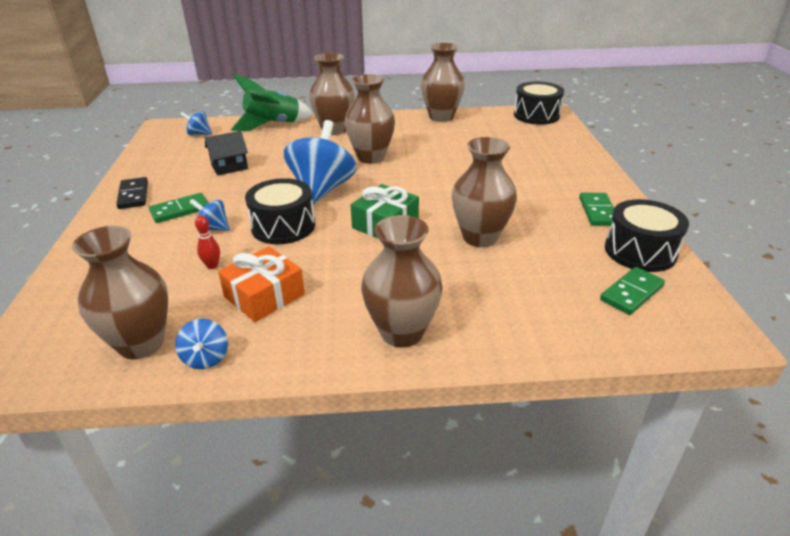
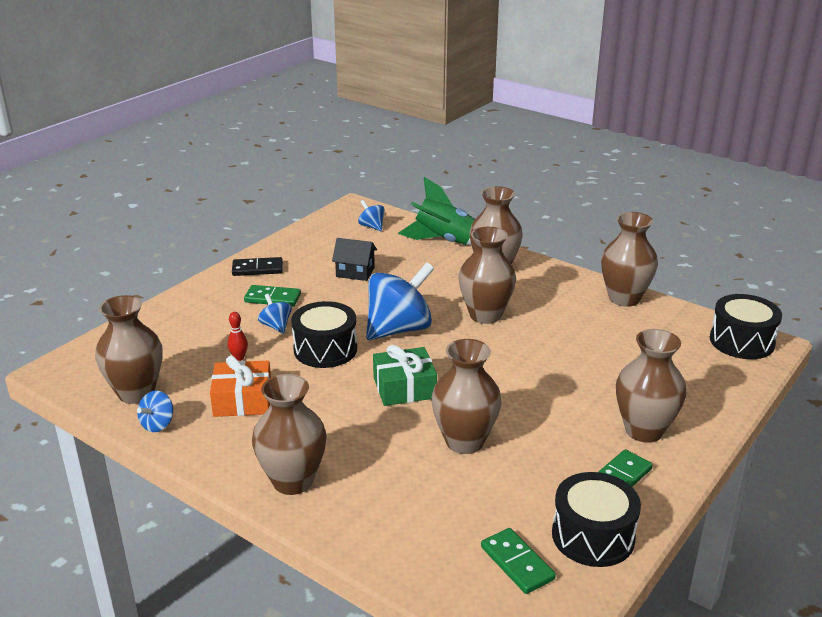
camera: 40 degrees right, 5 degrees down
black domino [116,177,148,209] -> black domino turned 60 degrees clockwise [232,257,283,276]
green domino [600,267,665,315] -> green domino turned 60 degrees clockwise [481,528,556,594]
none -> brown vase [616,329,686,443]

